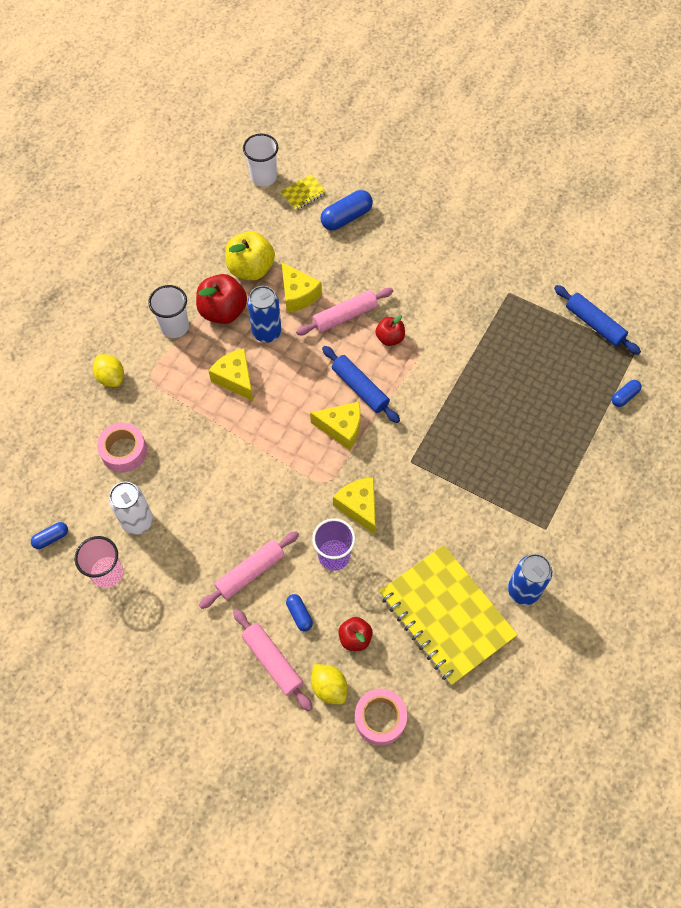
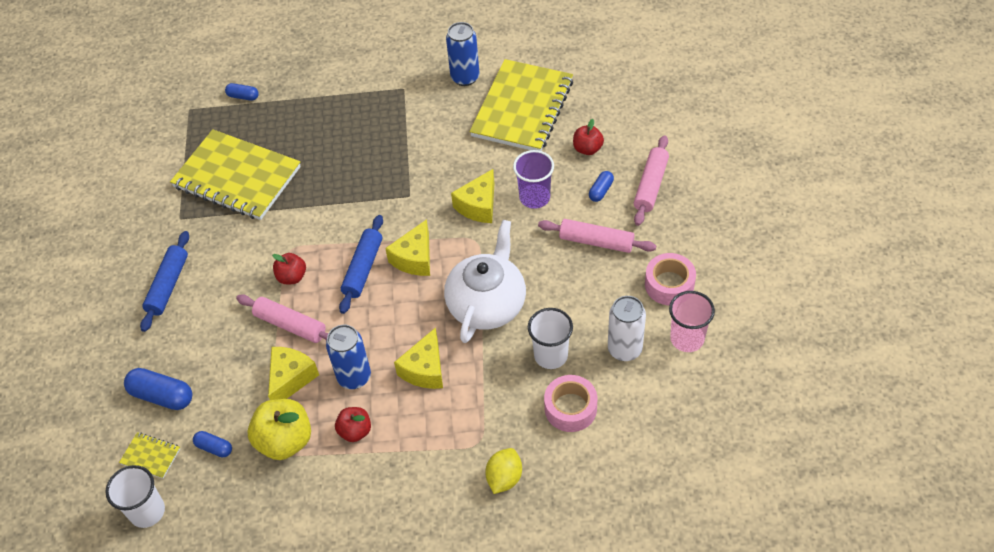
camera: 120 degrees left, 10 degrees down
blue capsule [31,522,68,549] -> blue capsule moved to [193,431,232,457]
white cup [148,285,189,338] -> white cup moved to [528,308,573,369]
red apple [196,274,247,324] -> red apple [335,407,371,442], size x0.58
yellow cheese [310,402,361,450] -> yellow cheese turned 135 degrees counterclockwise [385,219,430,276]
yellow lemon [311,664,347,704] -> none
pink tape [355,689,407,745] -> pink tape moved to [645,253,696,305]
blue rolling pin [554,285,641,355] -> blue rolling pin moved to [140,231,189,332]
none -> yellow notebook [170,129,301,220]
none -> white teapot [444,220,526,343]

